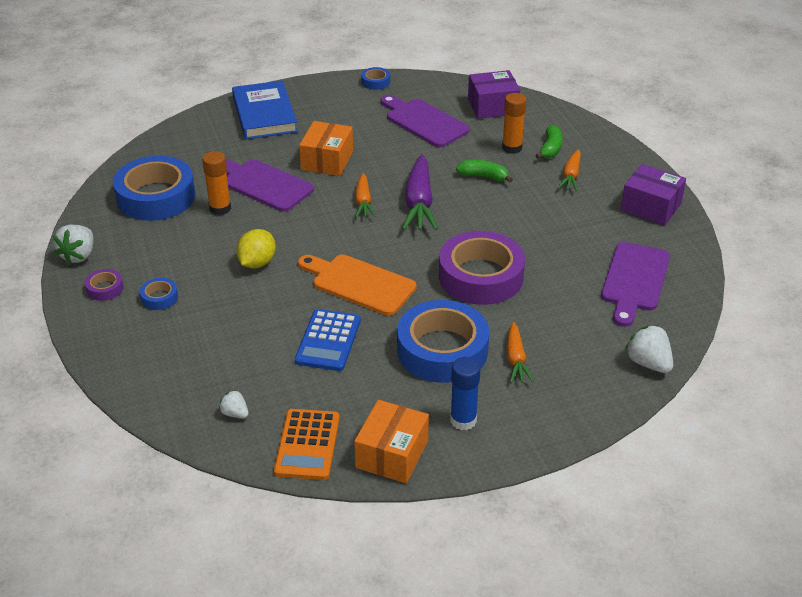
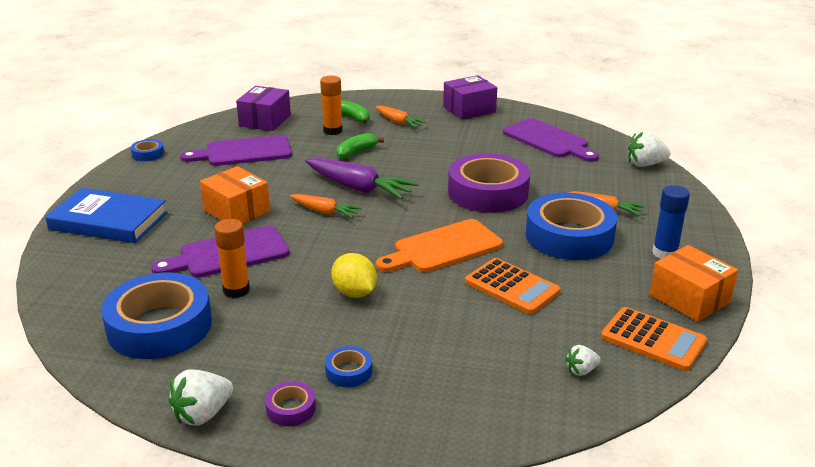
camera: 60 degrees left, 10 degrees down
white strawberry [53,225,94,264] -> white strawberry turned 90 degrees clockwise [168,370,233,426]
blue calculator [295,309,361,371] -> orange calculator [465,258,560,314]

